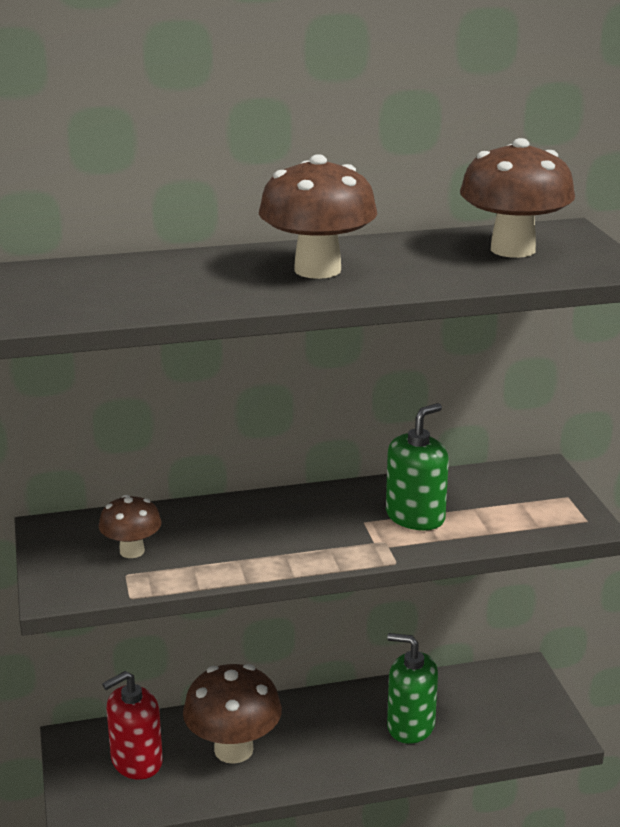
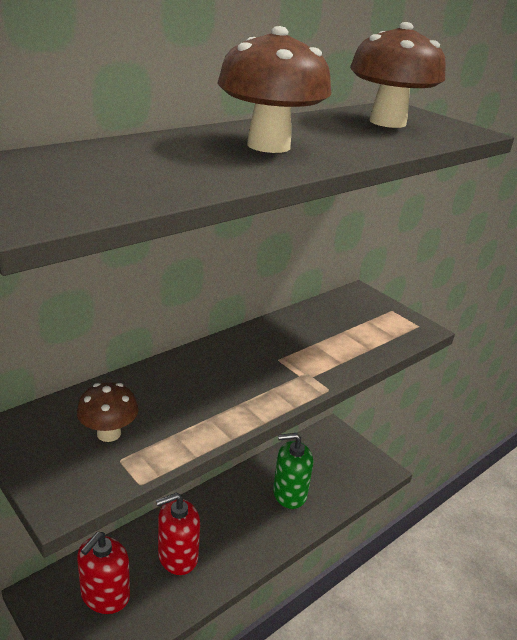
camera: 30 degrees left, 5 degrees up
brown mushroom [183,664,282,764] -> red soap dispenser [156,493,200,575]
green soap dispenser [386,403,449,530] -> none

